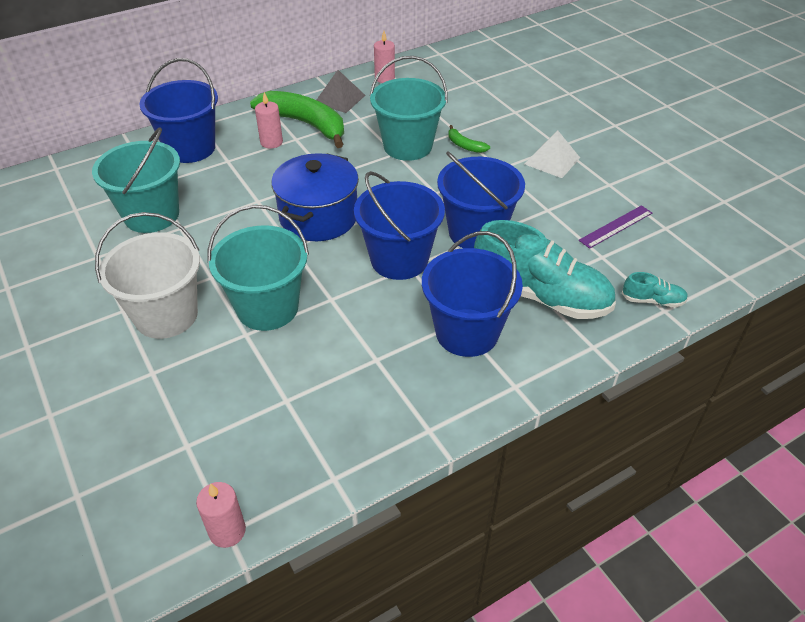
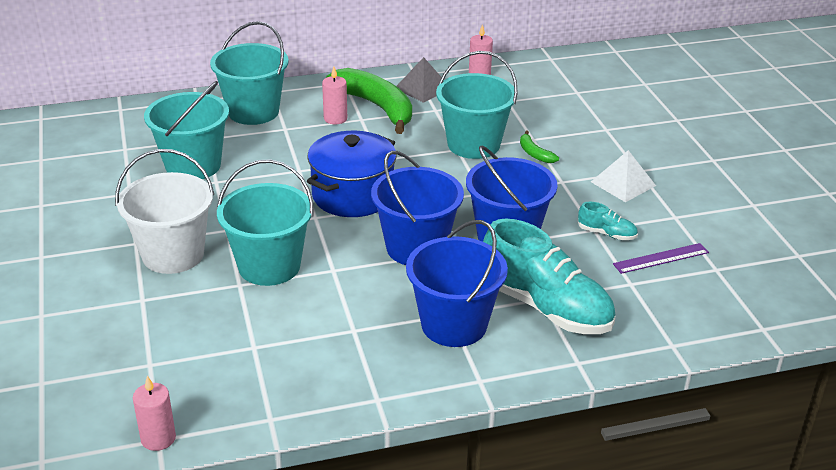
camera: 15 degrees right, 10 degrees down
blue bucket [139,58,218,163] -> turquoise bucket [210,21,289,125]
turquoise shoe [622,272,688,307] -> turquoise shoe moved to [578,202,638,240]

